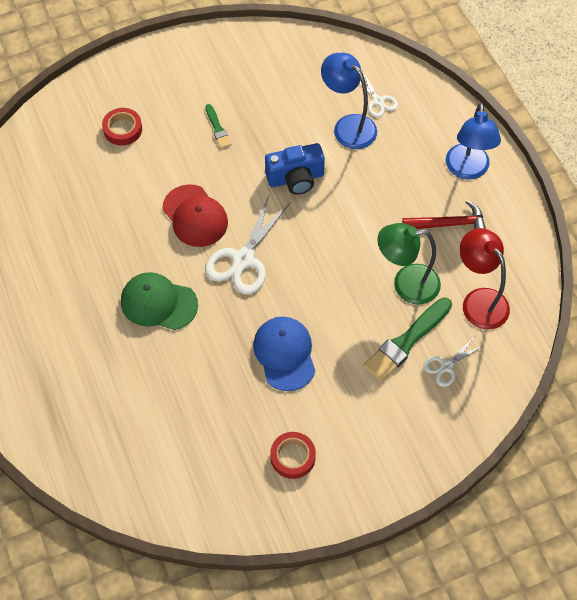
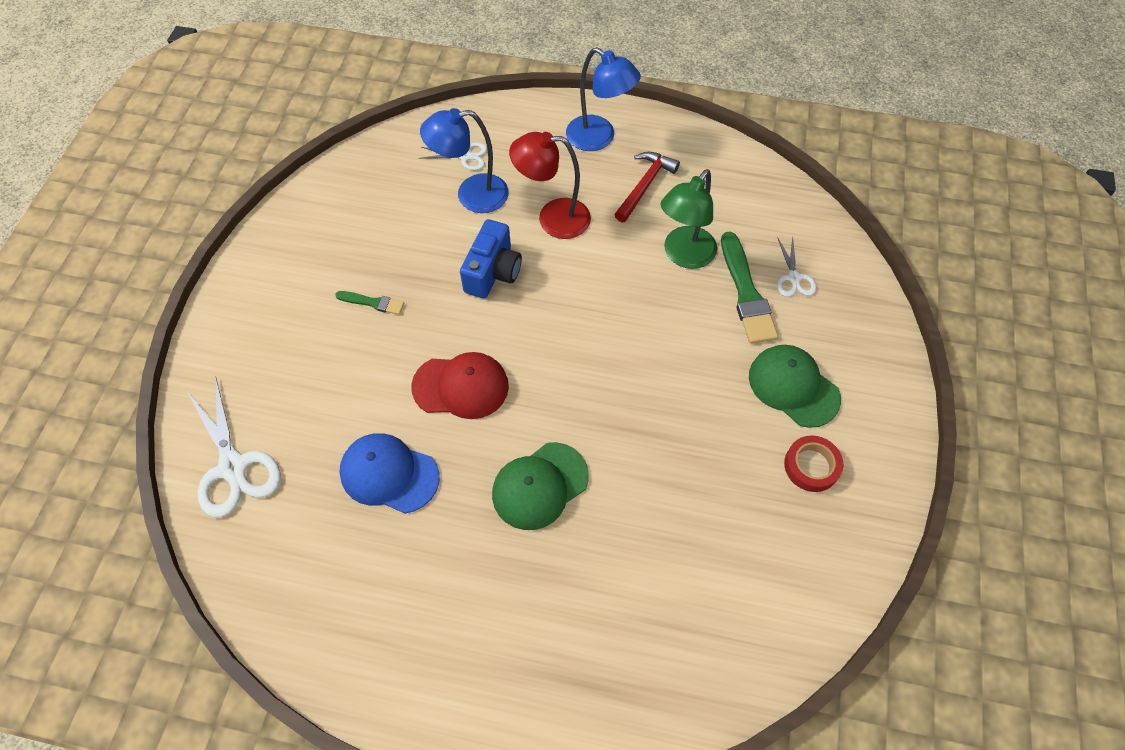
camera: 55 degrees left, 0 degrees up
red tape [102,108,142,146] -> none
white scissors [205,195,290,294] -> white scissors moved to [186,379,281,518]
blue cap [253,317,316,391] -> blue cap moved to [339,433,440,514]
red lamp [460,228,510,330] -> red lamp moved to [509,132,591,239]
none -> green cap [749,345,841,428]

